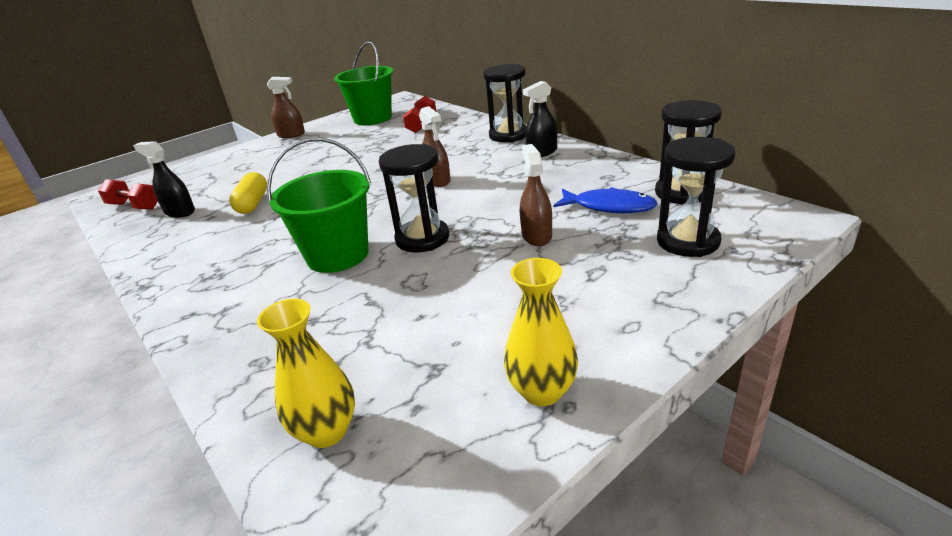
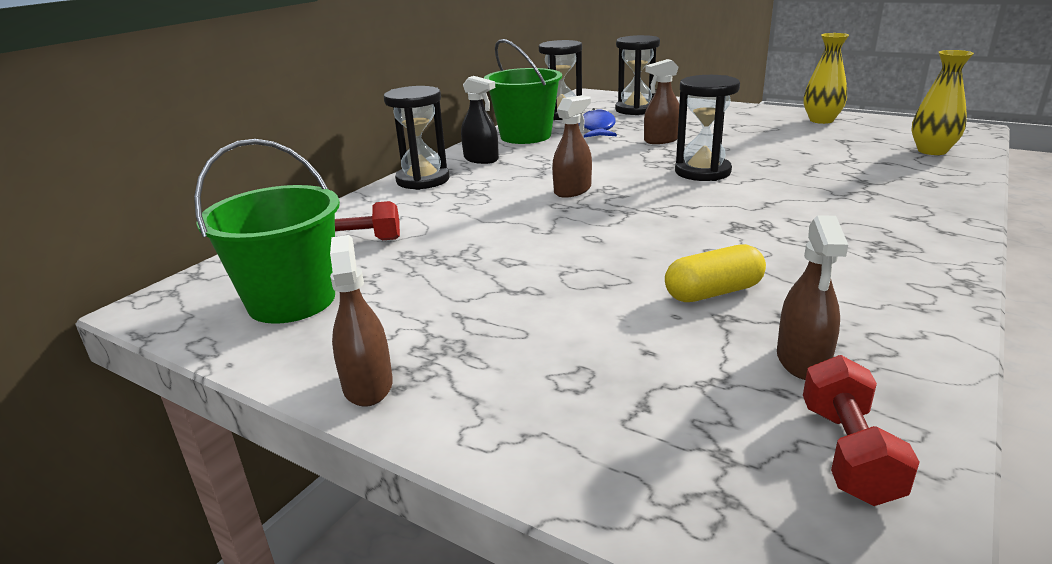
camera: 110 degrees left, 5 degrees down
black spray bottle [133,141,195,218] -> brown spray bottle [777,215,848,380]
green bucket [266,137,371,273] -> green bucket moved to [484,39,562,144]

